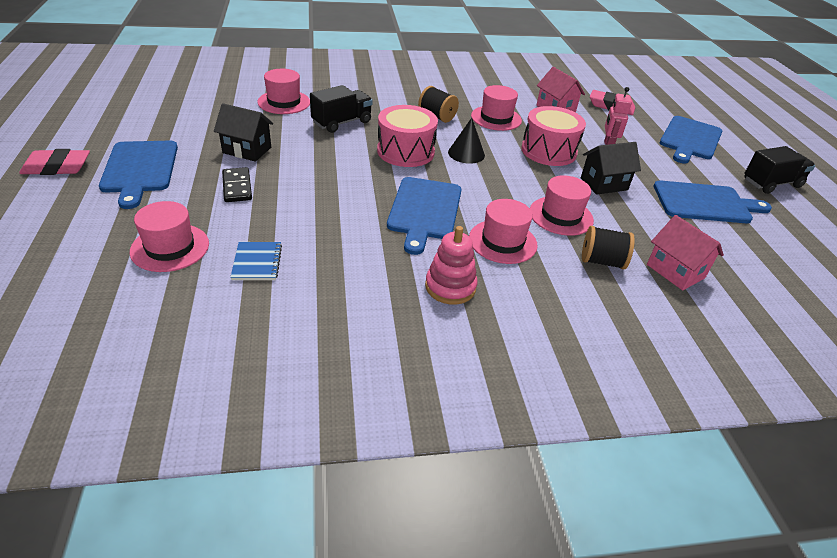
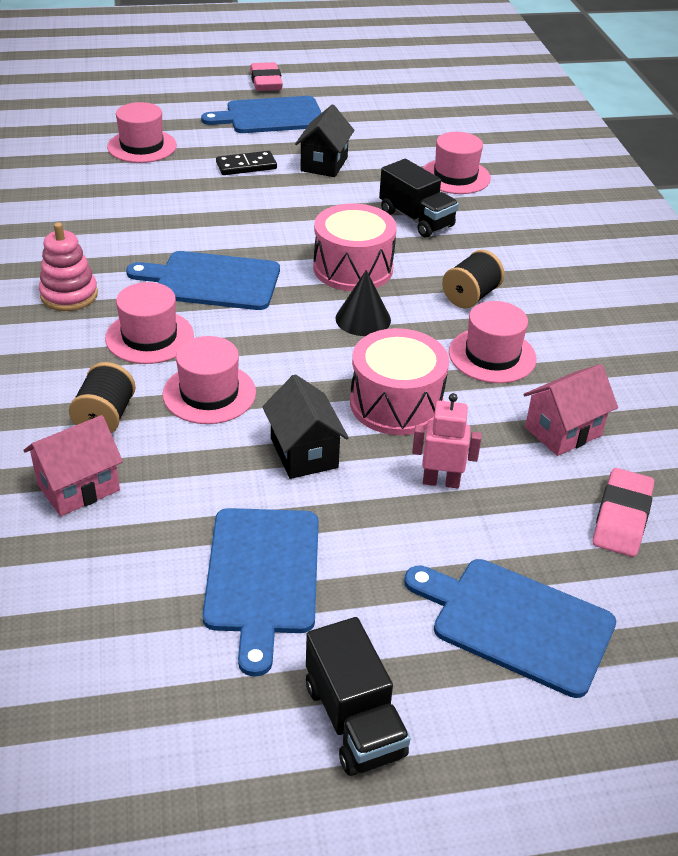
camera: 90 degrees right, 0 degrees up
blue notebook [230,242,282,280] -> none

